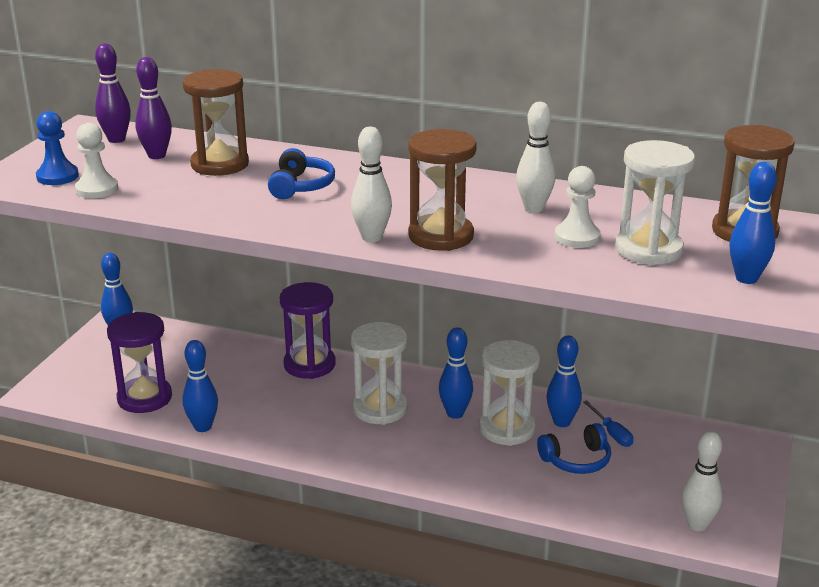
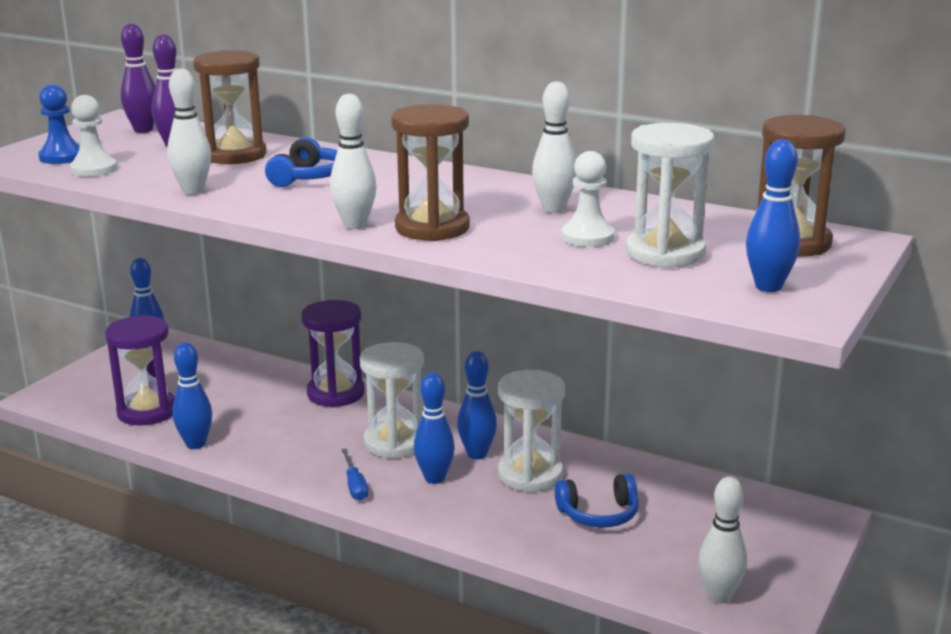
camera: 10 degrees right, 5 degrees down
blue bowling pin [546,335,582,427] -> blue bowling pin moved to [414,372,455,484]
blue screwdriver [583,401,633,447] -> blue screwdriver moved to [341,448,368,501]
none -> white bowling pin [167,68,211,194]

